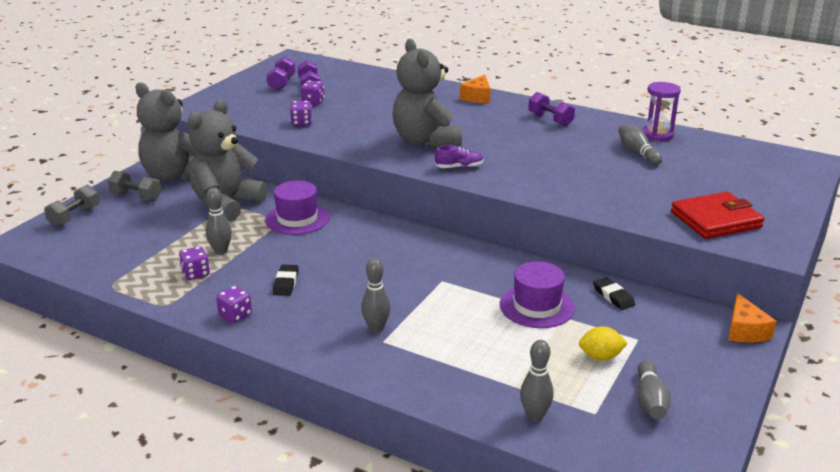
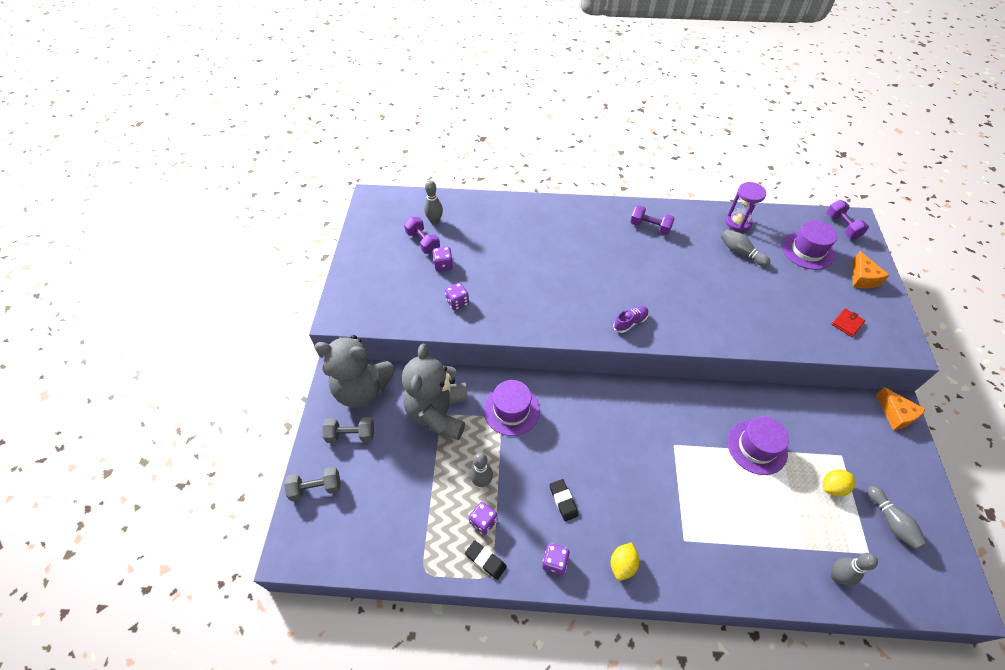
camera: 25 degrees left, 25 degrees up
grey dumbbell [44,185,99,227] -> grey dumbbell turned 75 degrees clockwise [284,467,341,501]
purple dumbbell [267,56,295,90] -> purple dumbbell moved to [826,200,869,239]
grey bowling pin [361,258,390,333] -> grey bowling pin moved to [424,180,443,225]
grey teddy bear [392,39,462,148] -> none
orange cheese [460,75,491,103] -> orange cheese moved to [852,251,890,289]
black eraser [593,277,635,310] -> black eraser moved to [465,540,507,580]
red wallet [671,191,764,239] -> red wallet [831,308,865,337], size x0.48
none -> yellow lemon [611,542,639,581]
none -> purple hat [782,220,837,270]

